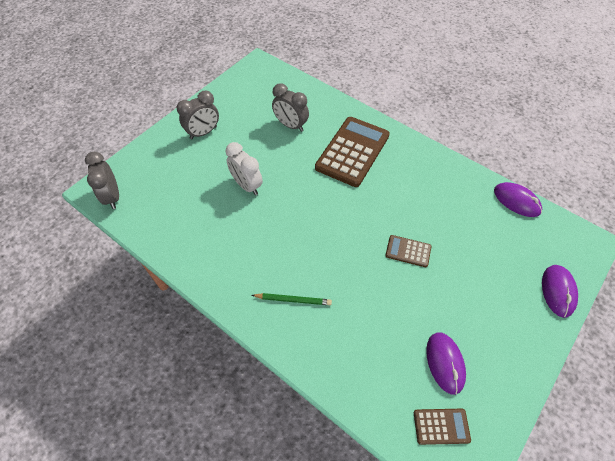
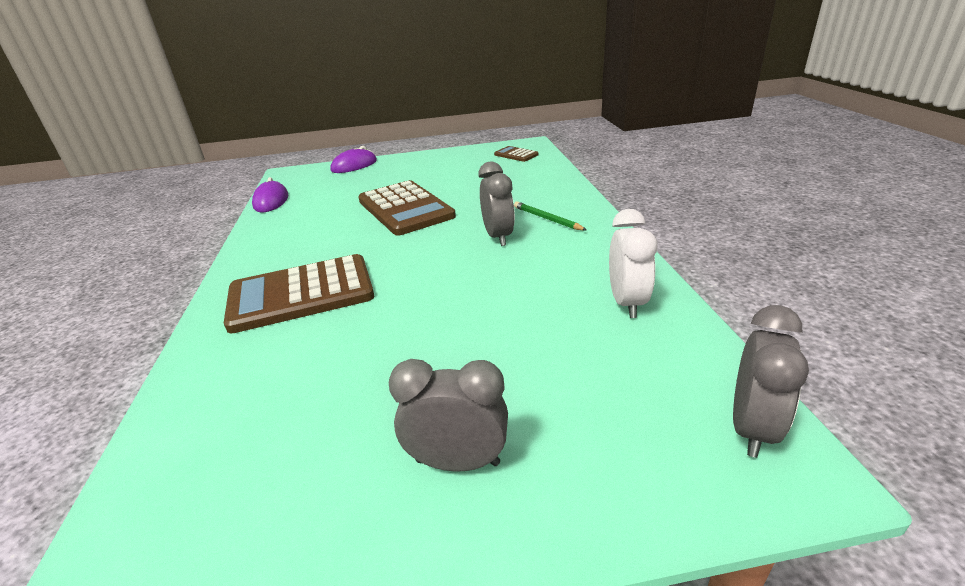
camera: 135 degrees left, 25 degrees down
white clock [225,142,263,195] -> white clock moved to [609,209,658,318]
grey clock [272,83,309,132] -> grey clock moved to [478,161,515,246]
brown calculator [385,235,431,267] -> brown calculator [358,180,456,235], size x2.14
purple mouse [426,332,466,395] -> none

